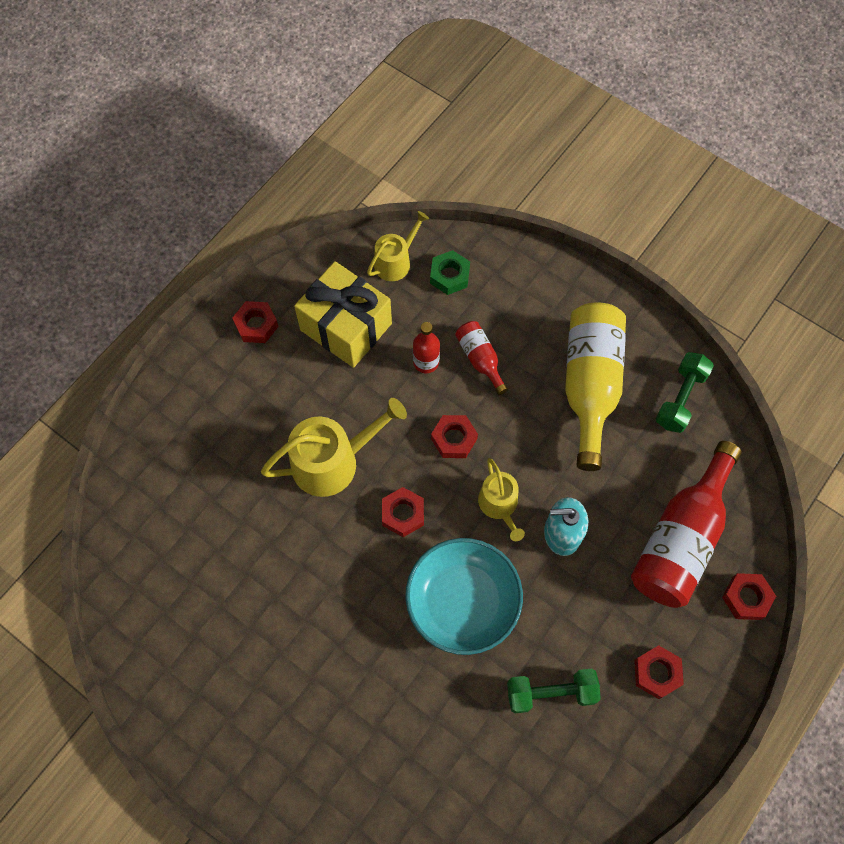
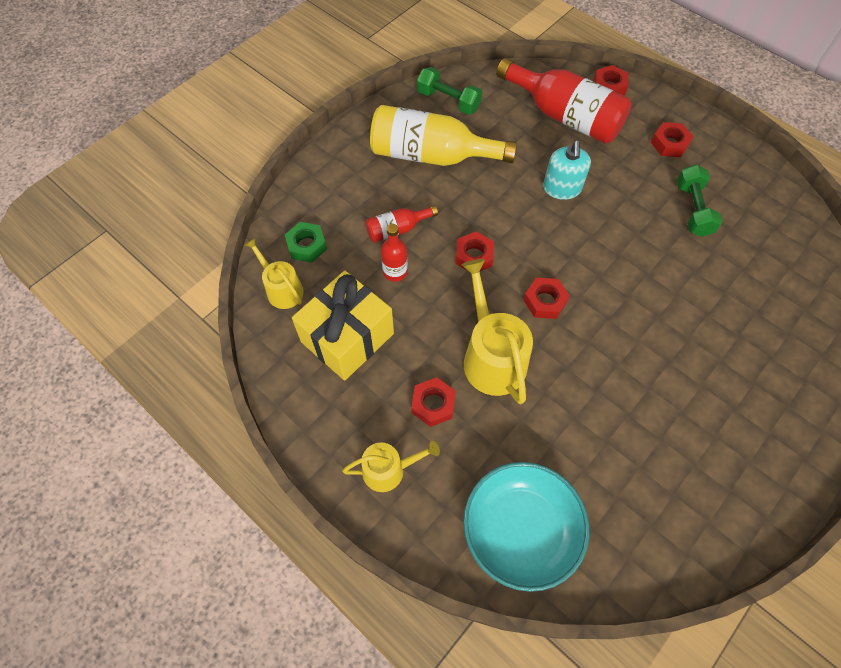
camera: 85 degrees left, 5 degrees down
red nut [232,301,279,343] -> red nut moved to [411,377,456,427]
turquoise bowl [405,538,523,655] -> turquoise bowl moved to [463,462,589,592]
yellow watering can [478,458,525,541] -> yellow watering can moved to [342,441,440,492]

